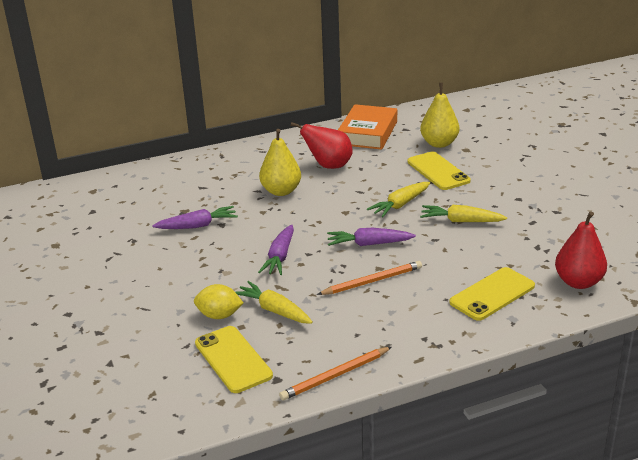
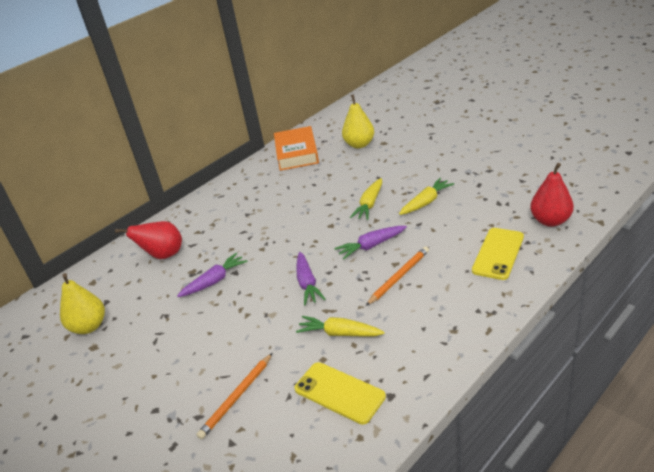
camera: 20 degrees left, 5 degrees up
yellow lemon [194,284,243,319] -> none
yellow pear [259,129,301,196] -> yellow pear moved to [60,273,105,334]
orange pencil [279,347,392,401] -> orange pencil moved to [196,353,273,439]
red pear [291,122,353,169] -> red pear moved to [115,221,182,259]
yellow phone [408,151,471,190] -> none
yellow carrot [420,205,507,222] -> yellow carrot turned 150 degrees clockwise [399,178,454,215]

